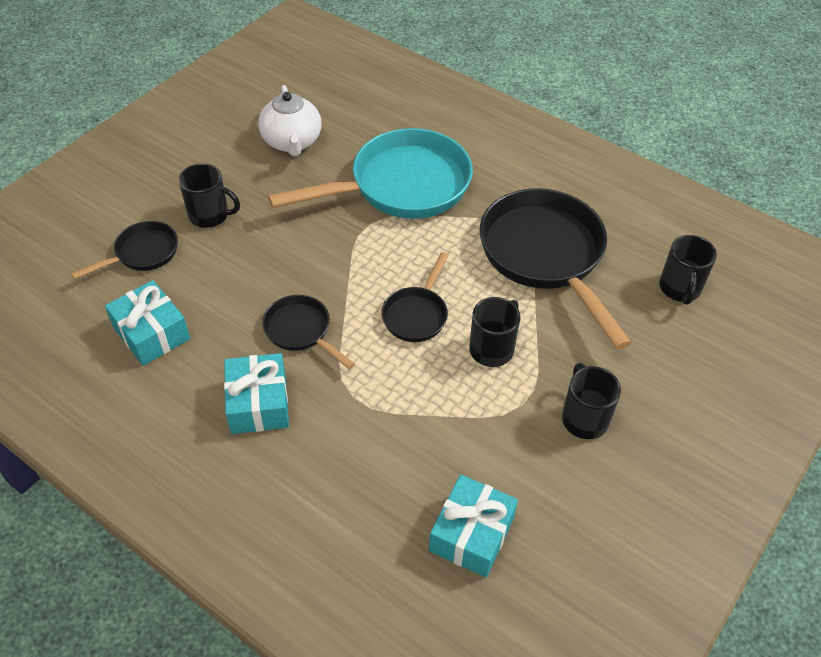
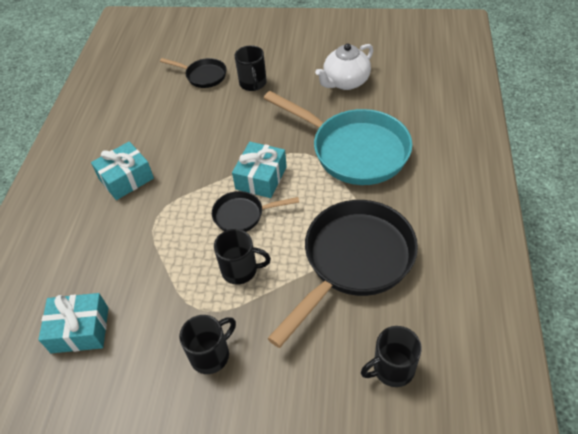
camera: 65 degrees right, 0 degrees up
turquoise gift [105,280,190,366] -> turquoise gift moved to [232,142,287,198]
black pan [262,295,355,369] -> none

